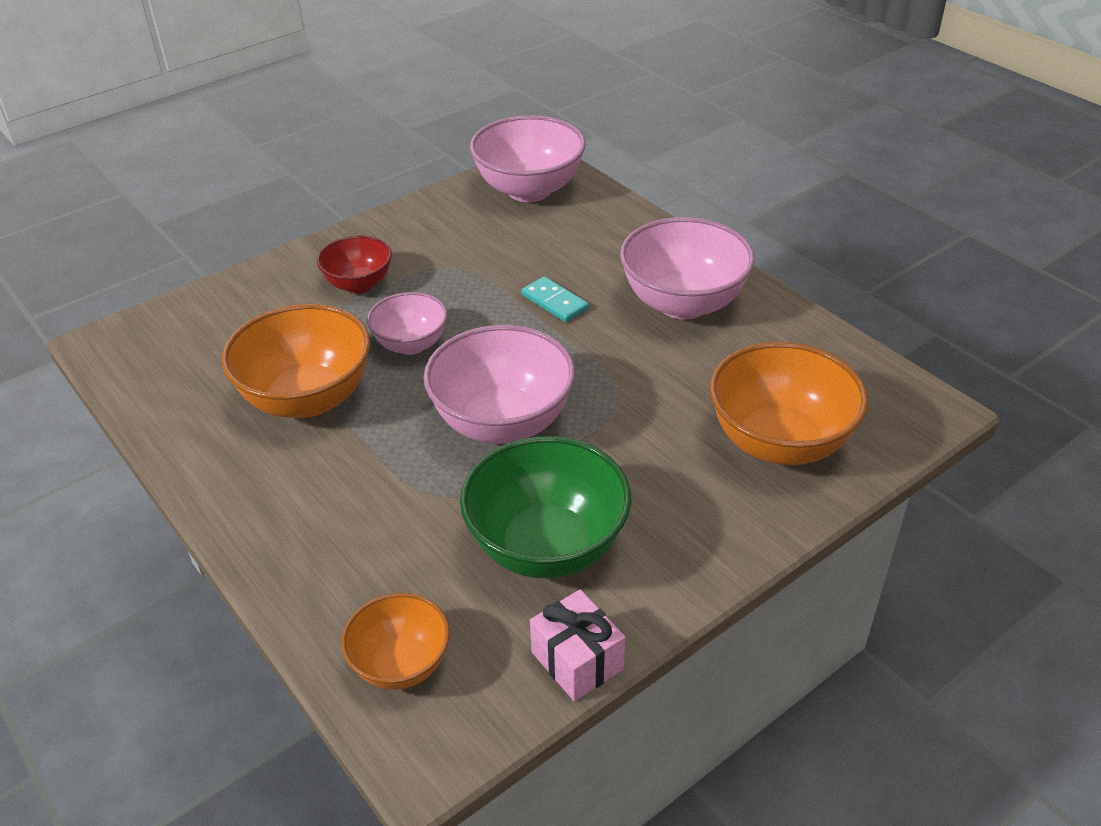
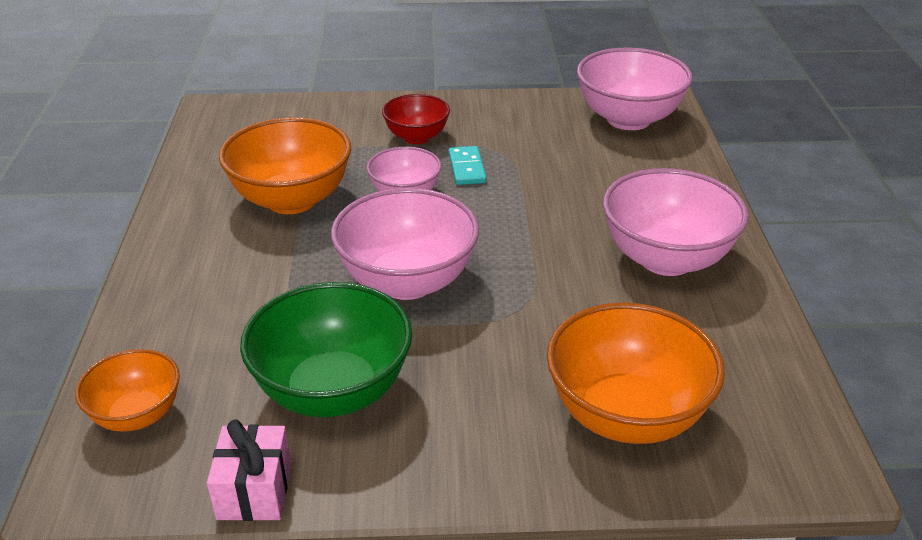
camera: 35 degrees right, 5 degrees down
turquoise domino [521,277,589,322] -> turquoise domino moved to [449,146,487,185]

